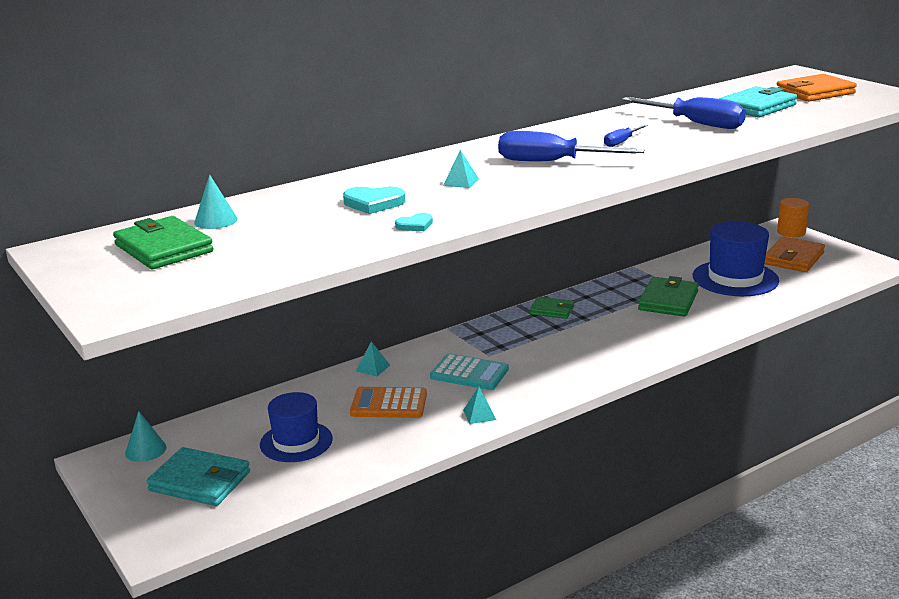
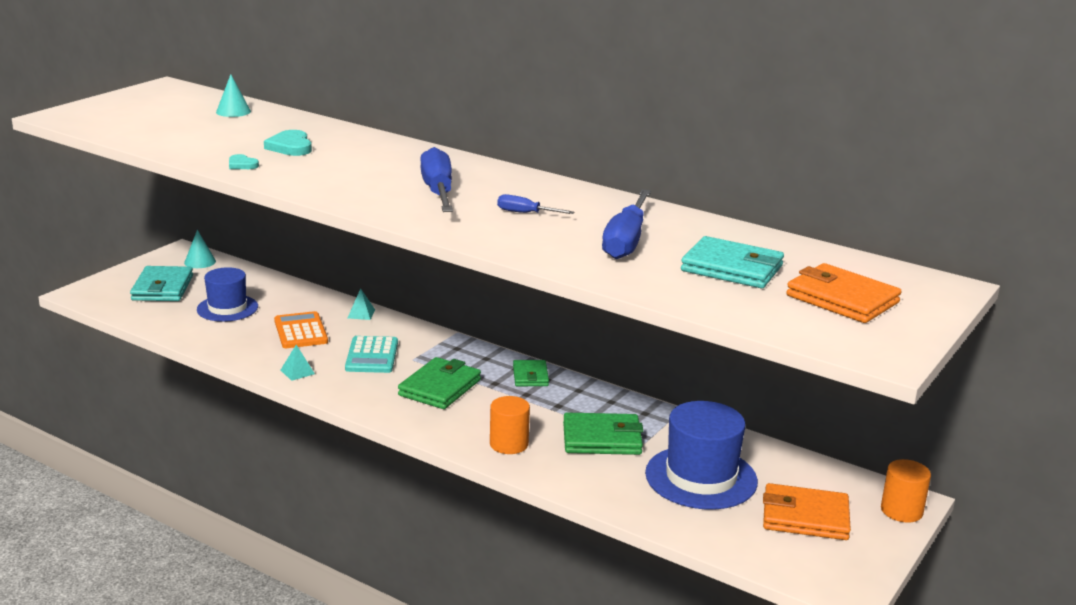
camera: 65 degrees right, 0 degrees up
green wallet [113,216,213,269] -> green wallet moved to [398,357,481,409]
turquoise pyramid [443,150,479,188] -> none
none -> orange cylinder [490,396,530,454]

